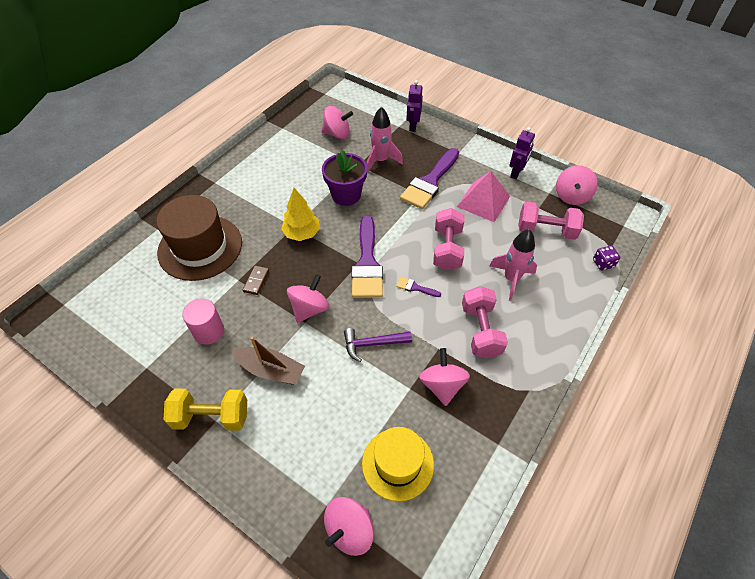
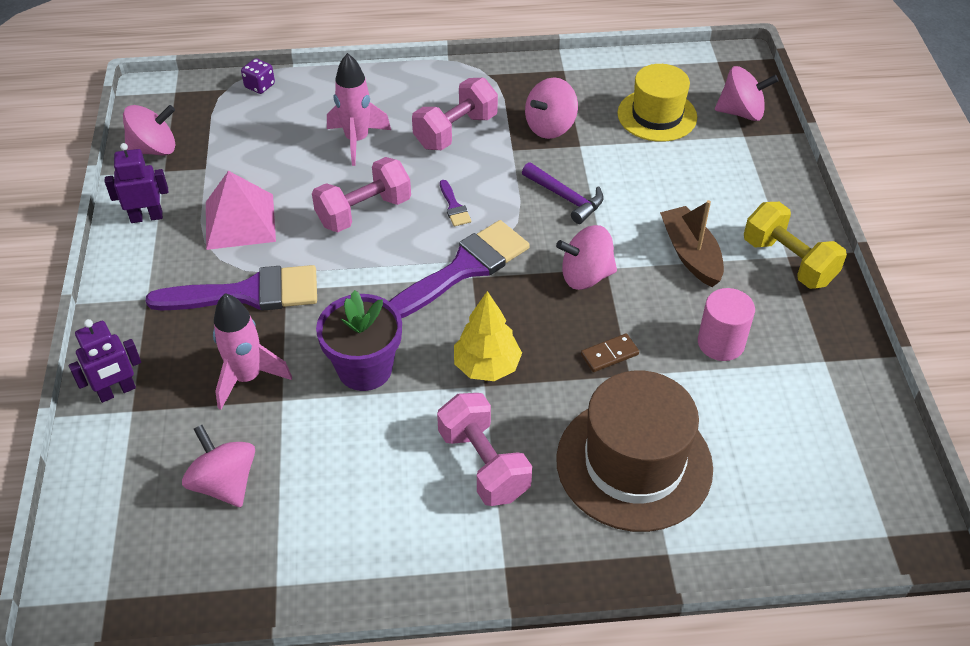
camera: 130 degrees left, 5 degrees down
pink dumbbell [518,201,584,240] -> pink dumbbell moved to [437,393,532,506]

